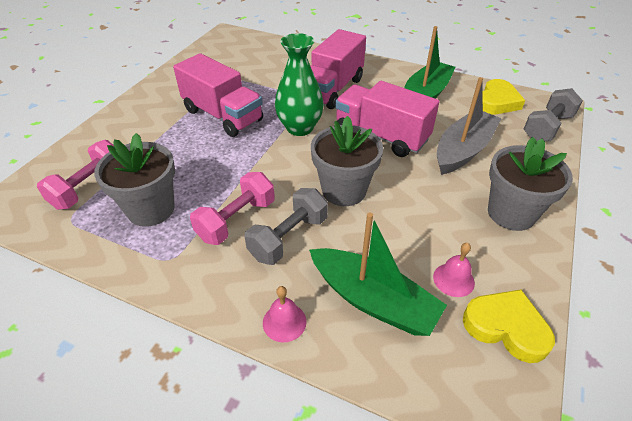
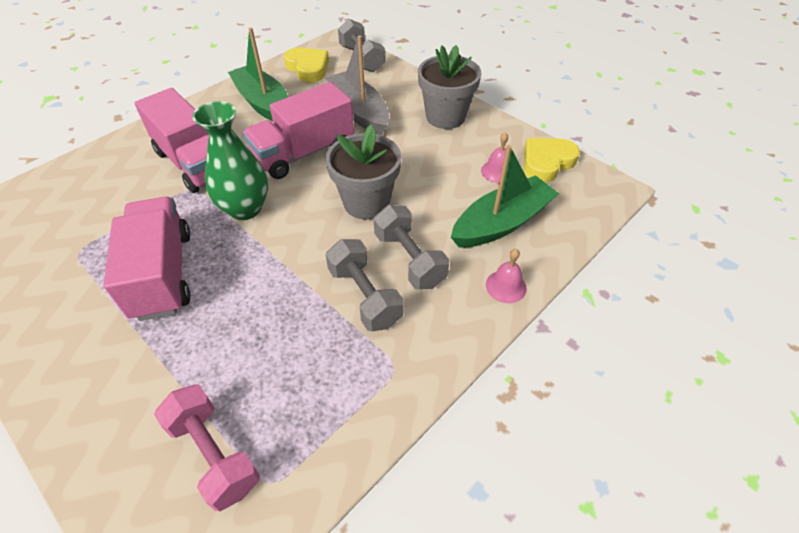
camera: 70 degrees left, 5 degrees up
grey flower pot [94,133,175,227] -> none
pink truck [173,53,263,137] -> pink truck turned 75 degrees counterclockwise [104,197,190,321]
pink dumbbell [190,172,275,245] -> grey dumbbell [325,239,404,331]

